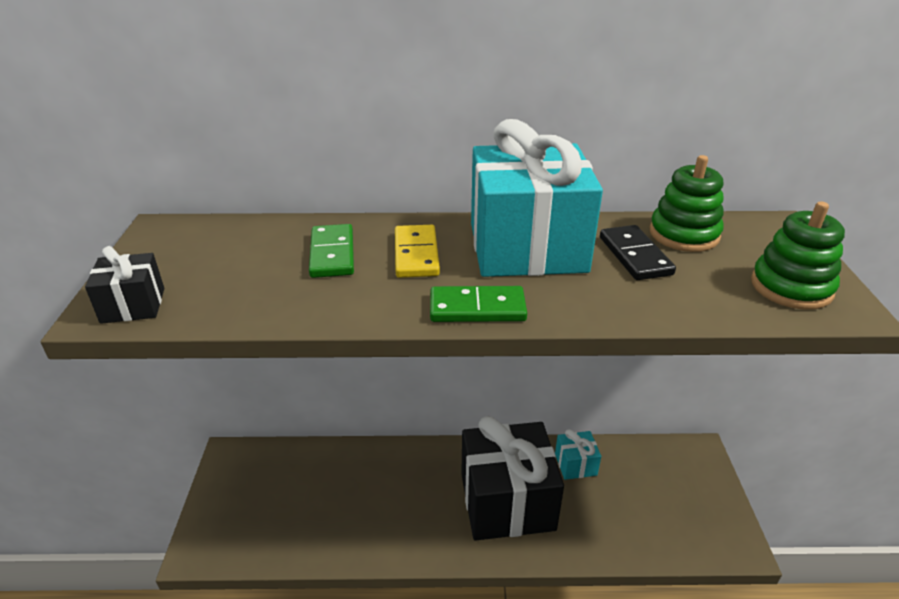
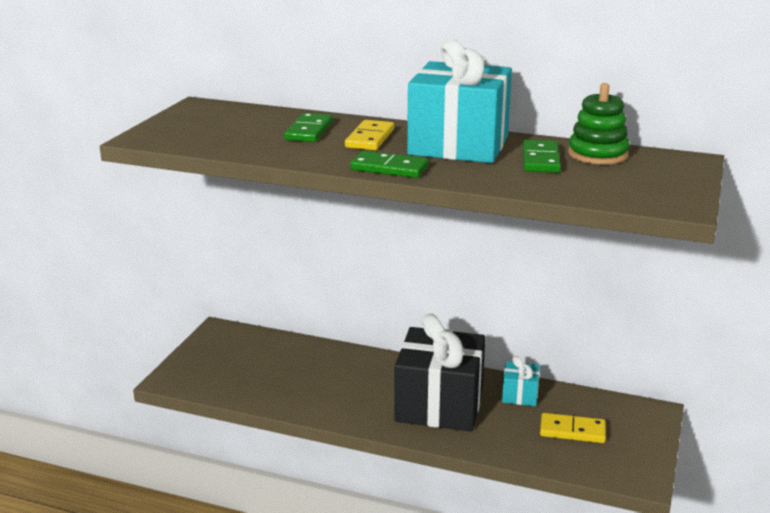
camera: 20 degrees right, 10 degrees down
black gift [85,246,164,324] -> none
black domino [600,225,676,280] -> green domino [523,140,561,173]
green stacking toy [751,202,845,310] -> none
none -> yellow domino [540,413,606,443]

